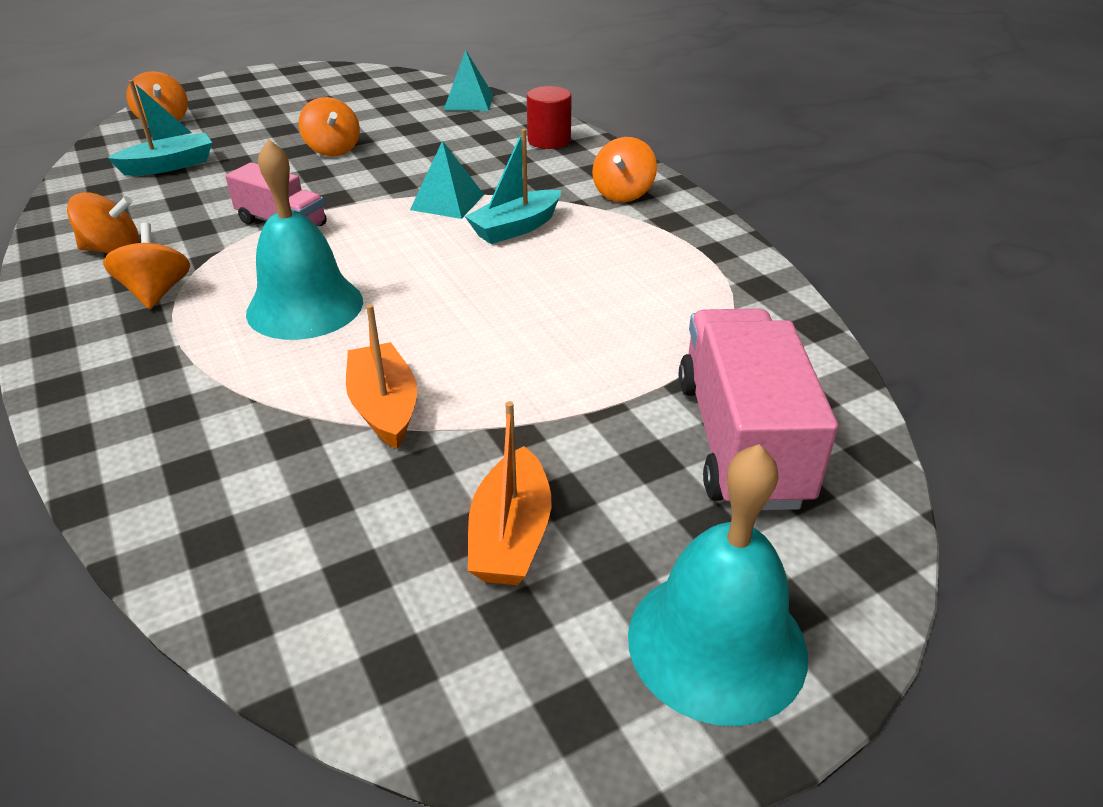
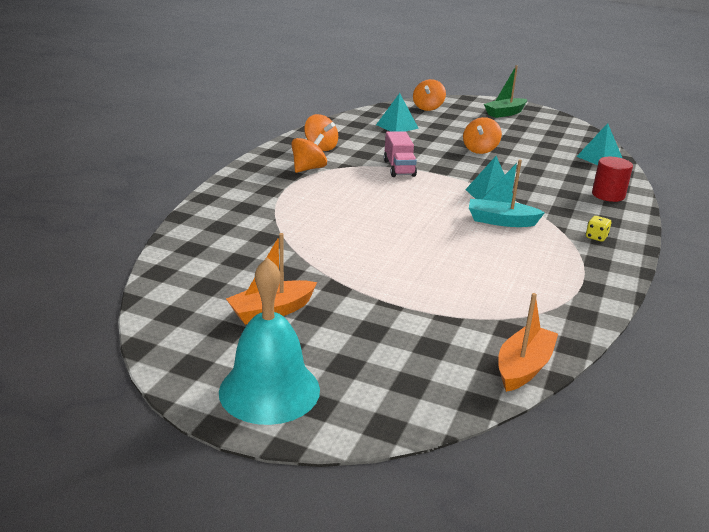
camera: 50 degrees right, 10 degrees down
turquoise boat [108,80,212,176] -> turquoise pyramid [376,93,419,132]
turquoise bell [246,139,363,340] -> none
orange boat [346,304,417,449] -> orange boat moved to [498,293,558,392]
orange spinning top [592,137,657,202] -> yellow dice [586,216,611,242]
pink truck [679,308,838,511] -> none
none -> green boat [484,65,527,118]

